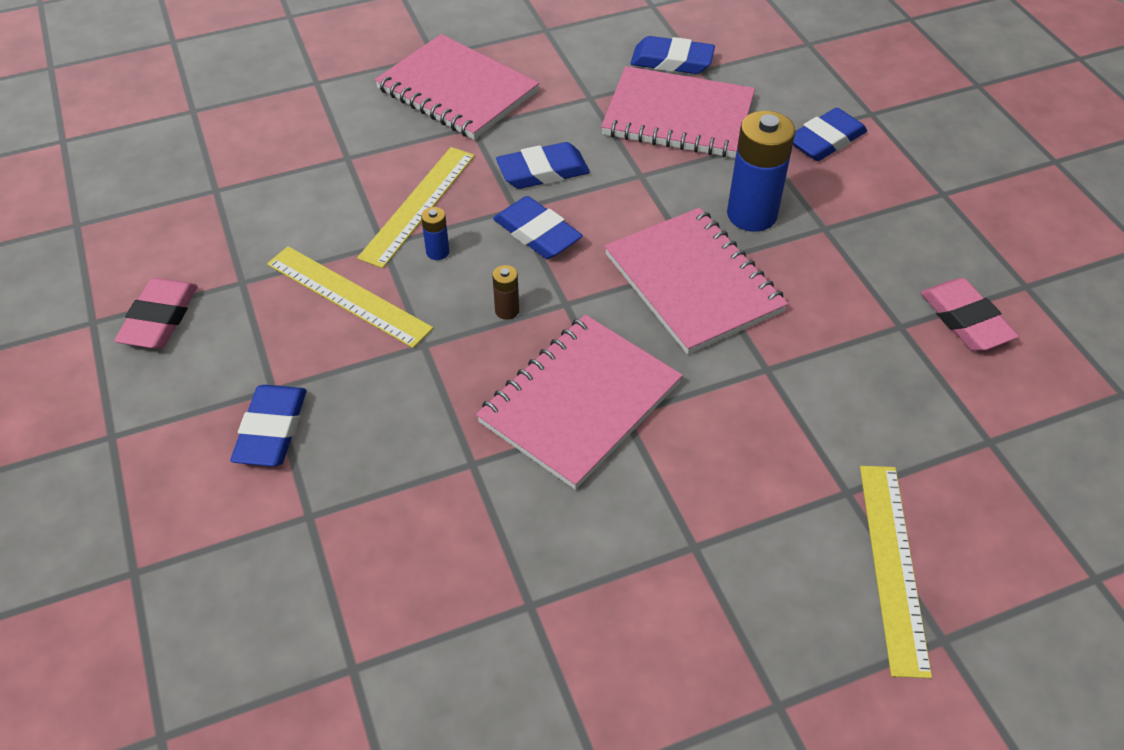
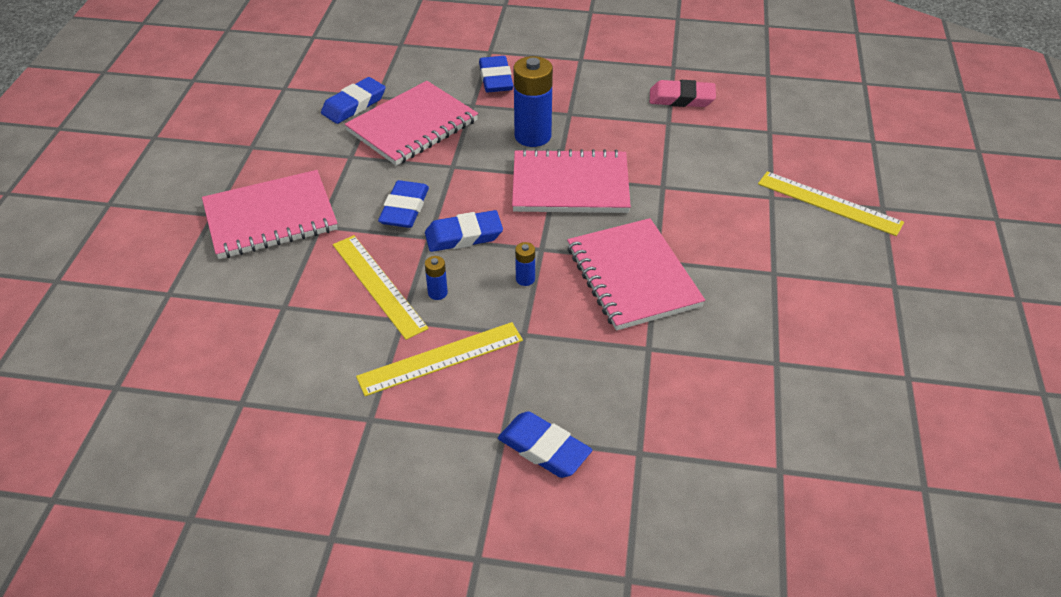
camera: 60 degrees left, 5 degrees down
pink eraser [114,278,198,349] -> none
brown battery [492,265,519,320] -> blue battery [515,242,535,286]

